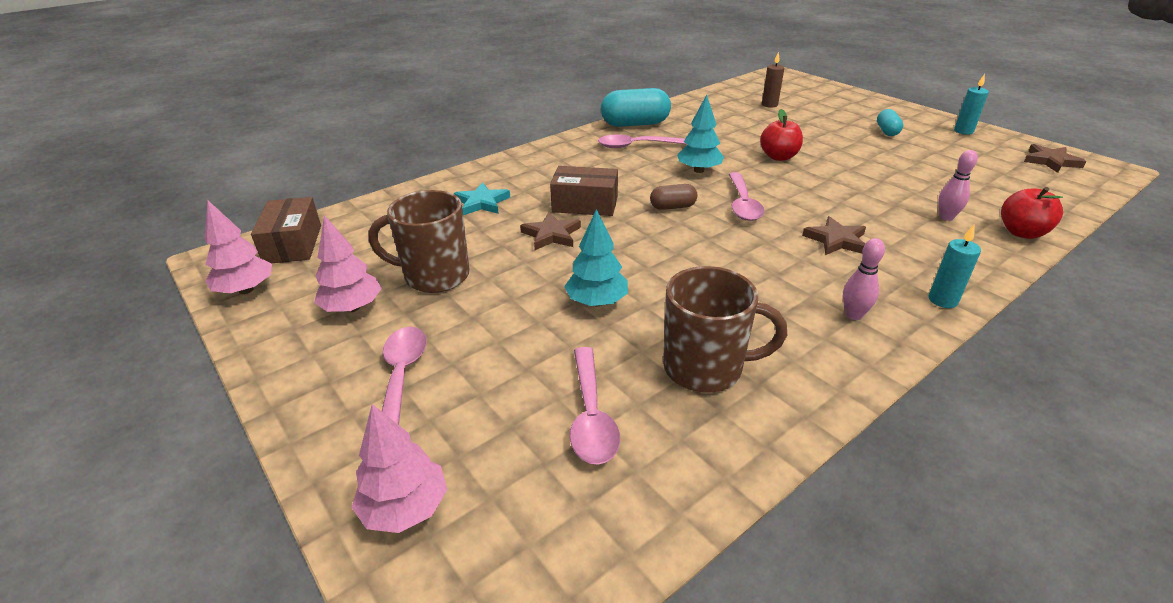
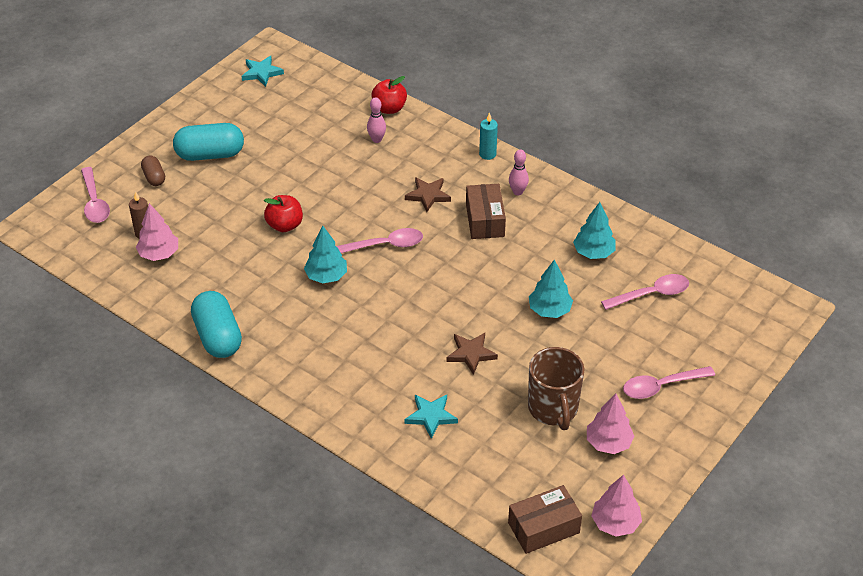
camera: 105 degrees left, 10 degrees up
pink tree [351,404,447,533] -> pink tree moved to [136,203,178,261]
brown box [550,166,618,216] -> brown box moved to [466,184,506,239]
pink spoon [598,135,686,148] -> pink spoon moved to [81,167,110,223]
brown capsule [650,184,698,210] -> brown capsule moved to [141,156,165,186]
brown mug [663,266,787,393] -> turquoise tree [573,202,616,259]
turquoise capsule [877,109,903,136] -> turquoise capsule [173,123,244,161], size x1.88
turquoise candle [954,74,989,135] -> none
brown star [1024,144,1086,173] -> turquoise star [242,56,284,87]

